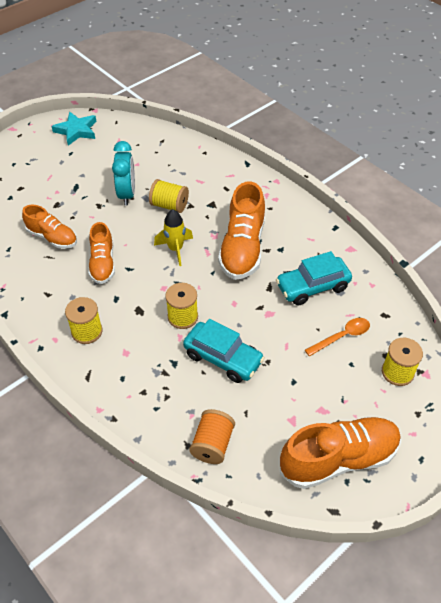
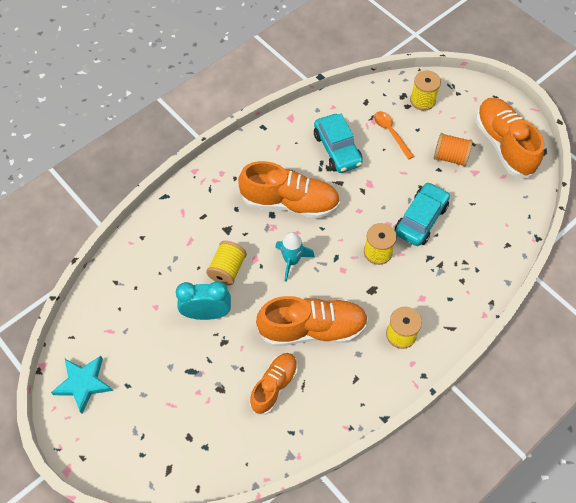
camera: 90 degrees left, 10 degrees up
orange shoe [88,222,115,284] -> orange shoe [256,296,368,346], size x1.62
yellow rocket [154,209,193,266] -> turquoise rocket [275,232,315,282]
orange spool [189,409,235,464] -> orange spool moved to [434,133,473,167]

